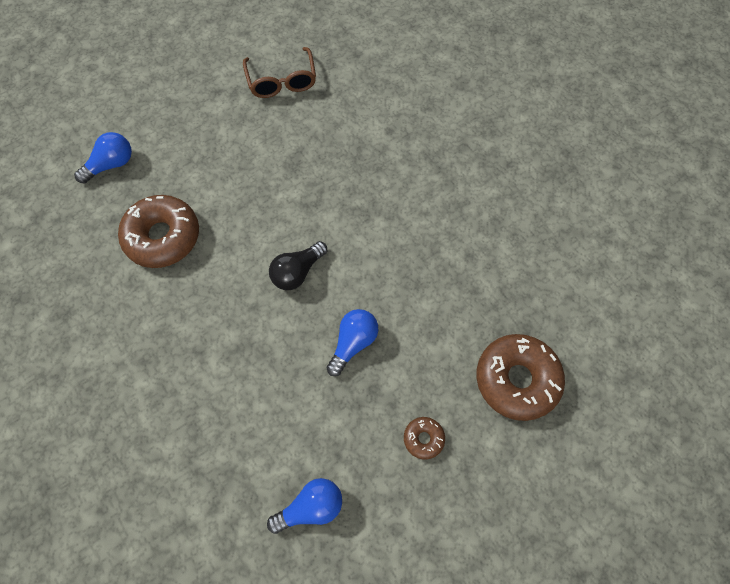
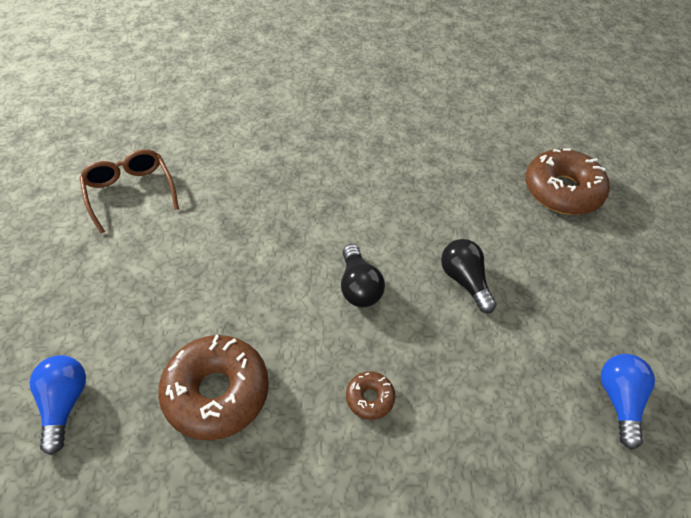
camera: 60 degrees left, 15 degrees down
brown glasses [243,47,316,98] -> brown glasses turned 135 degrees counterclockwise [80,149,179,234]
blue light bulb [327,309,378,376] -> black light bulb [441,239,497,313]
brown donut [404,417,445,460] -> brown donut moved to [346,371,395,420]

